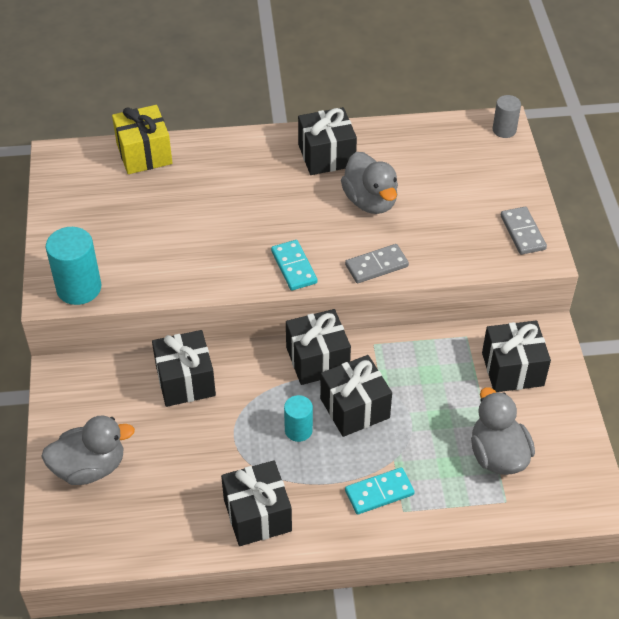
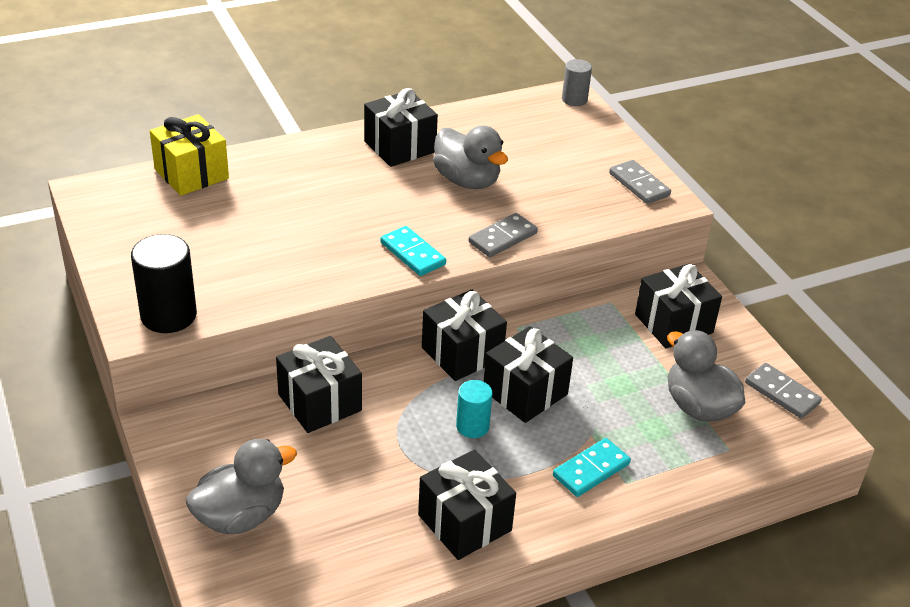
camera: 20 degrees left, 10 degrees down
turquoise cylinder [46,227,101,305] -> black cylinder [131,234,197,333]
none -> grey domino [745,363,822,419]

